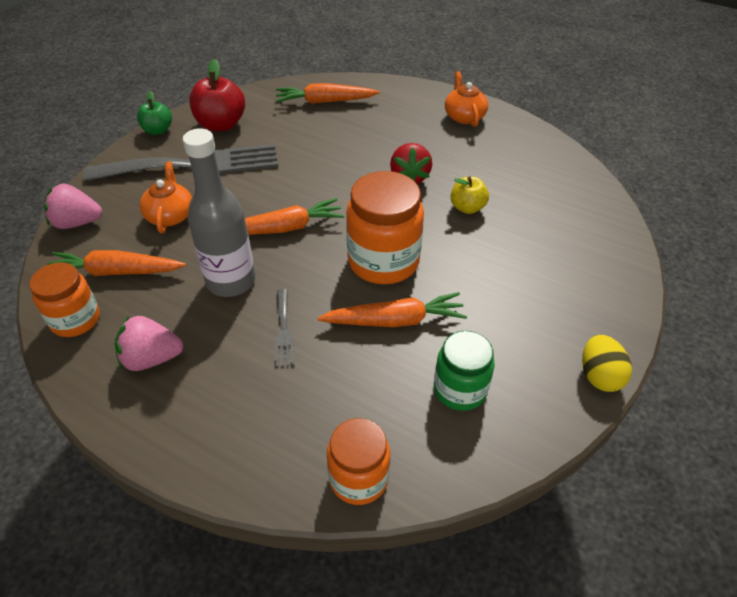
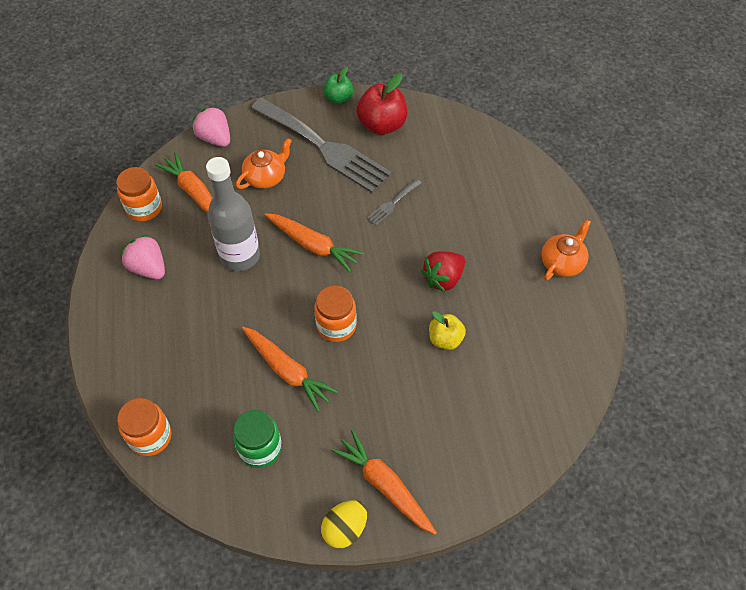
camera: 50 degrees right, 10 degrees up
grey fork [275,289,295,367] -> grey fork moved to [366,179,422,226]
orange carrot [276,83,380,104] -> orange carrot moved to [331,430,437,534]
orange jar [346,171,424,284] -> orange jar [314,285,357,342], size x0.63

